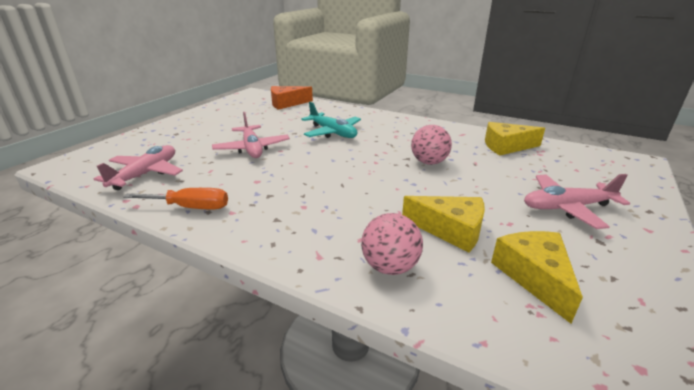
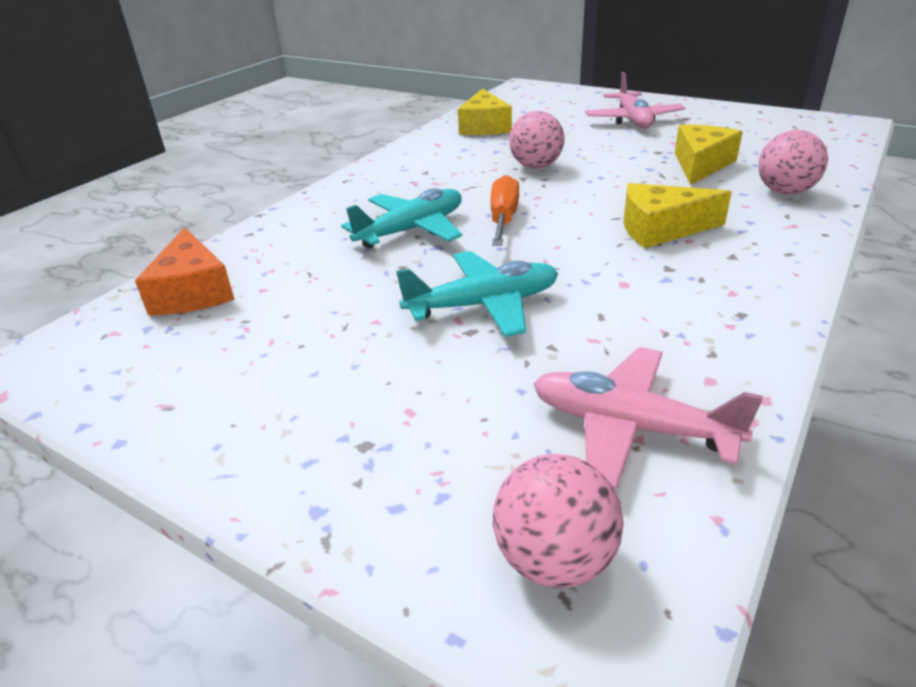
camera: 85 degrees left, 5 degrees up
orange screwdriver [123,188,228,209] -> orange screwdriver moved to [491,175,519,246]
pink plane [212,112,290,158] -> turquoise plane [396,251,558,337]
yellow cheese [491,231,583,323] -> yellow cheese moved to [624,183,732,248]
none -> pink ball [493,454,624,588]

